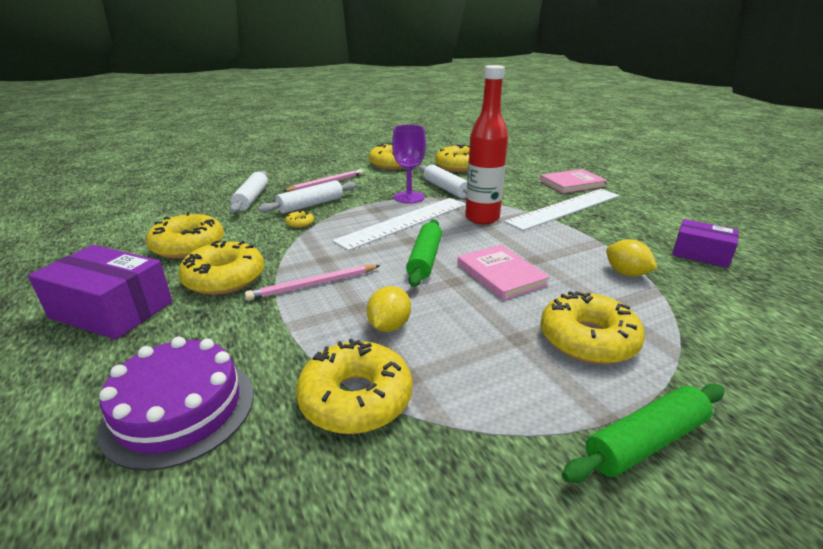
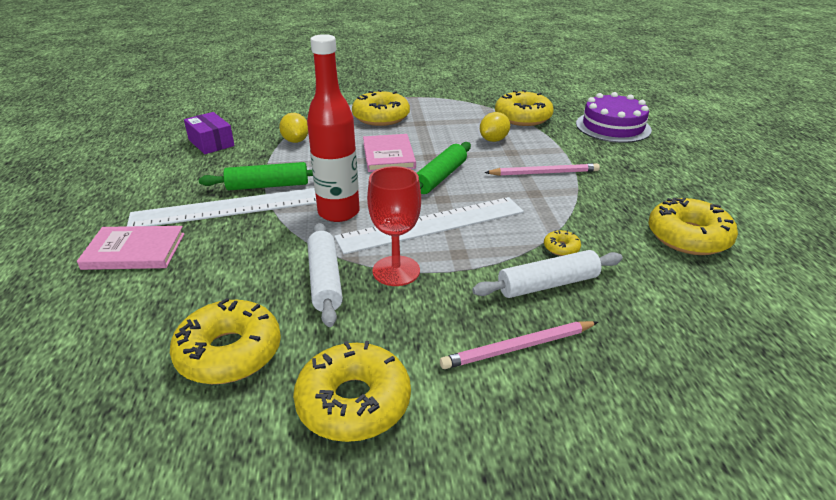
camera: 160 degrees left, 5 degrees up
purple box [28,245,172,339] -> none
yellow donut [178,241,264,295] -> none
white rolling pin [230,171,268,213] -> none
purple goblet [392,125,426,204] -> red goblet [367,166,421,286]
green rolling pin [562,384,725,483] -> green rolling pin moved to [199,162,313,190]

